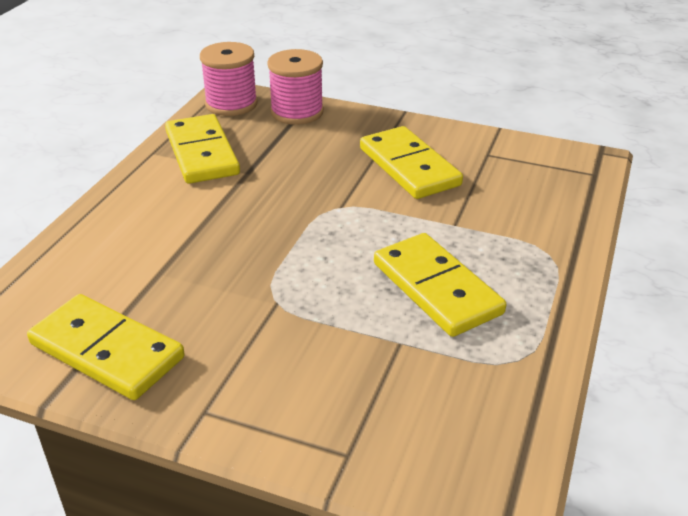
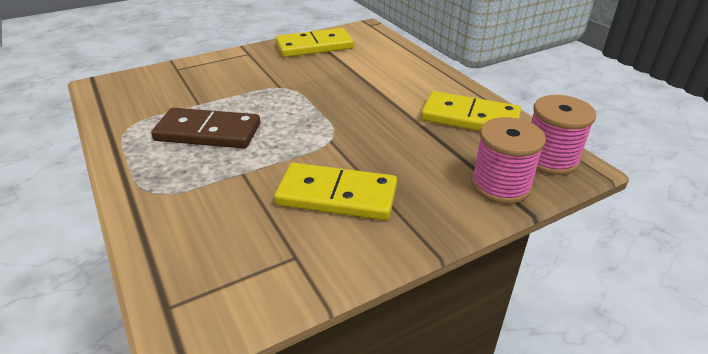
camera: 130 degrees right, 0 degrees up
yellow domino [374,233,506,337] -> brown domino [151,108,260,148]

